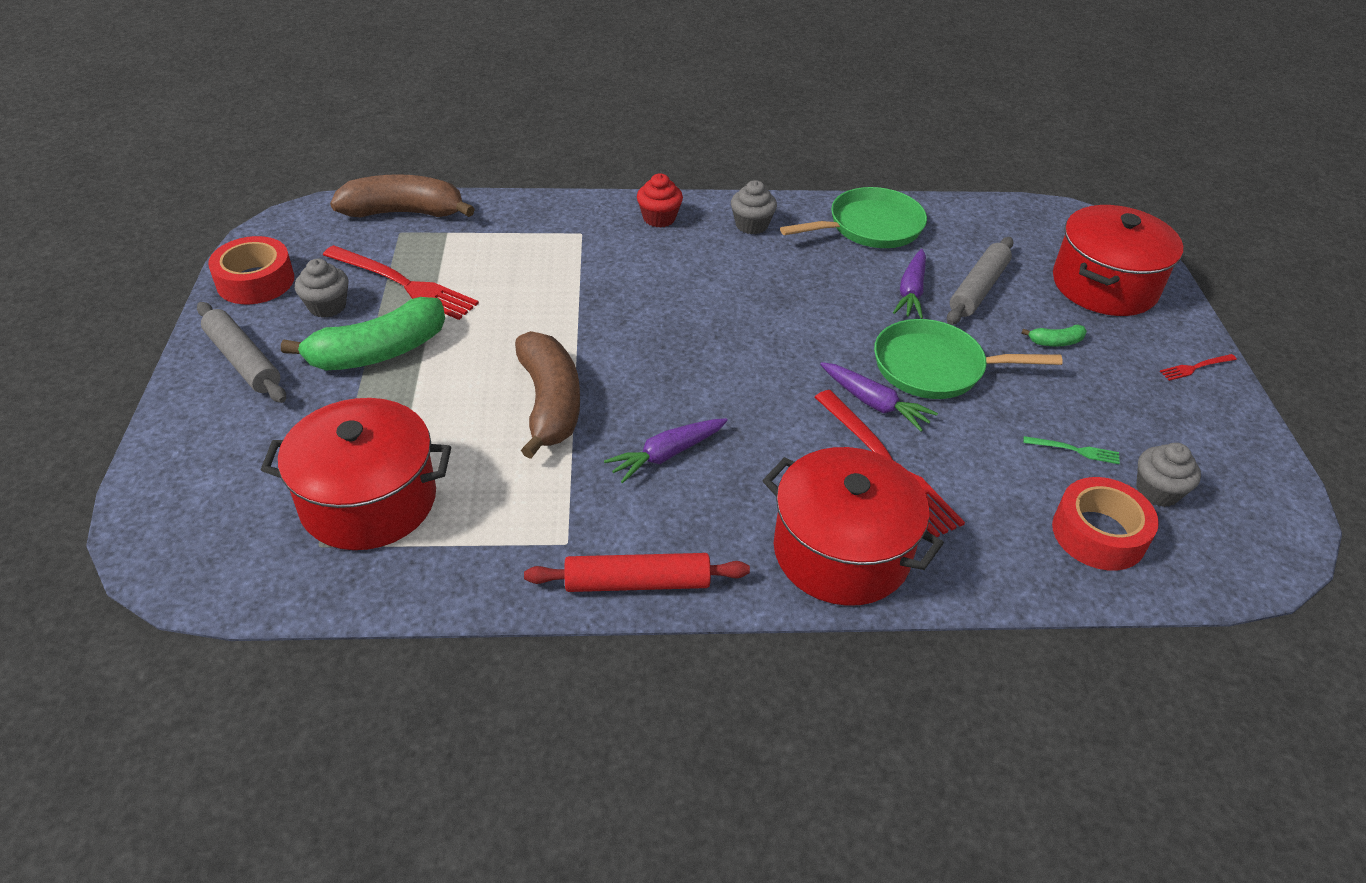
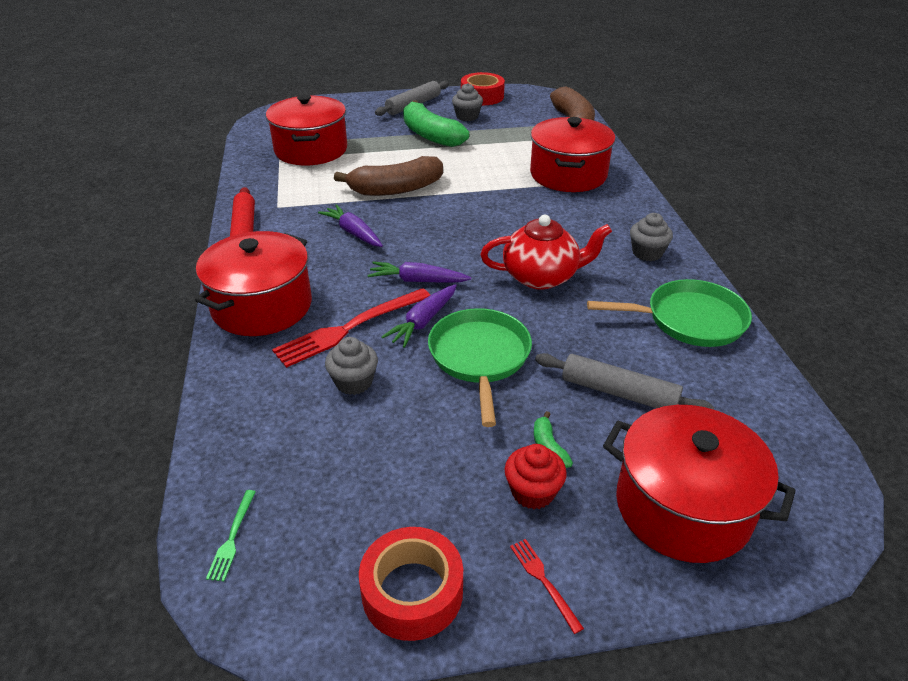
camera: 85 degrees right, 5 degrees down
red fork [323,245,479,320] -> none
red cupcake [637,173,683,228] -> red cupcake moved to [505,444,567,509]
green pan [780,187,927,248] -> green pan turned 60 degrees counterclockwise [587,279,752,347]
purple carrot [893,249,926,319] -> purple carrot moved to [367,262,471,283]
green fork [1023,436,1120,464] -> green fork moved to [206,490,256,581]
red tape [1052,477,1159,571] -> red tape moved to [359,527,463,641]
grey cupcake [1136,443,1201,507] -> grey cupcake moved to [325,337,378,395]
none -> red teapot [480,215,612,290]
none -> red pot [530,117,616,192]

